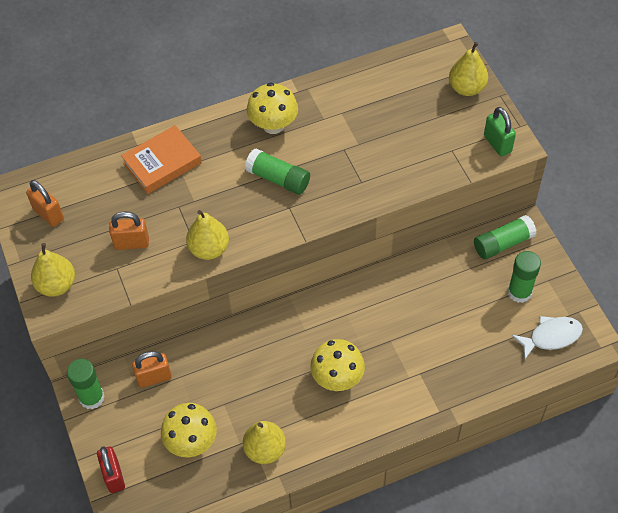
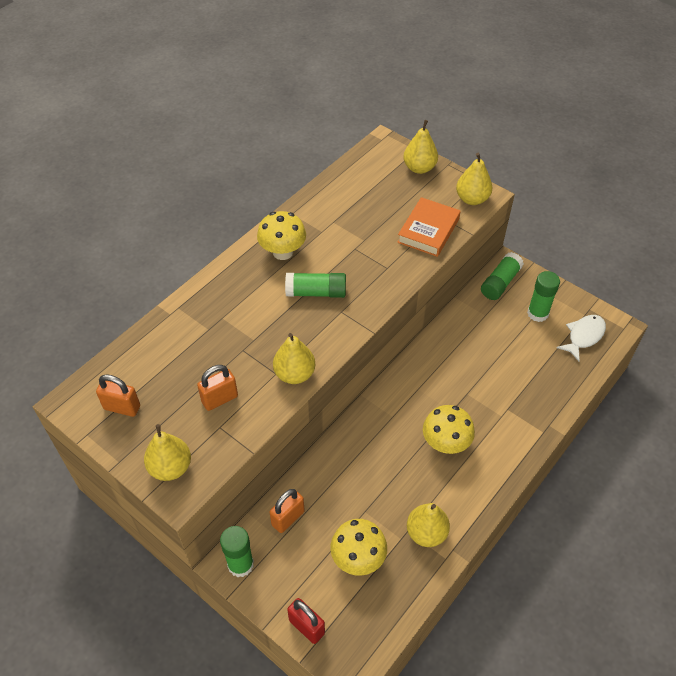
camera: 30 degrees left, 5 degrees down
orange book [121,125,202,194] -> orange book moved to [397,197,461,257]
green padlock [484,107,516,156] -> yellow pear [456,153,493,205]

